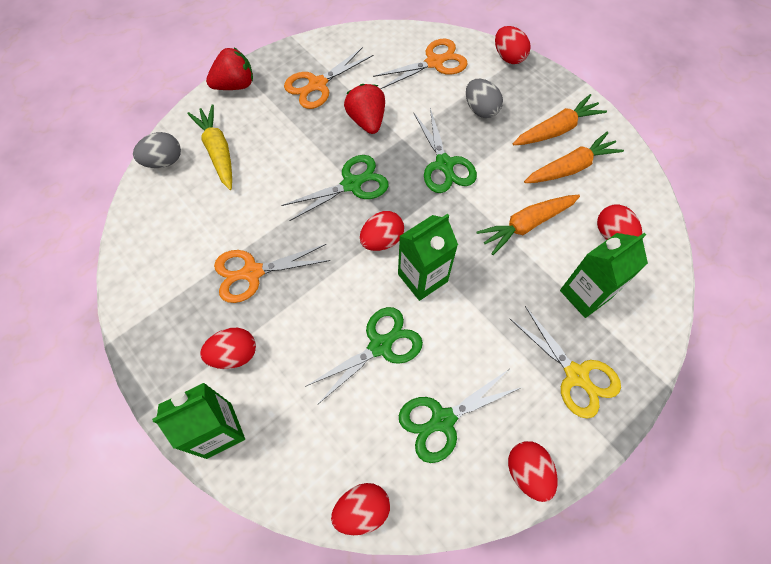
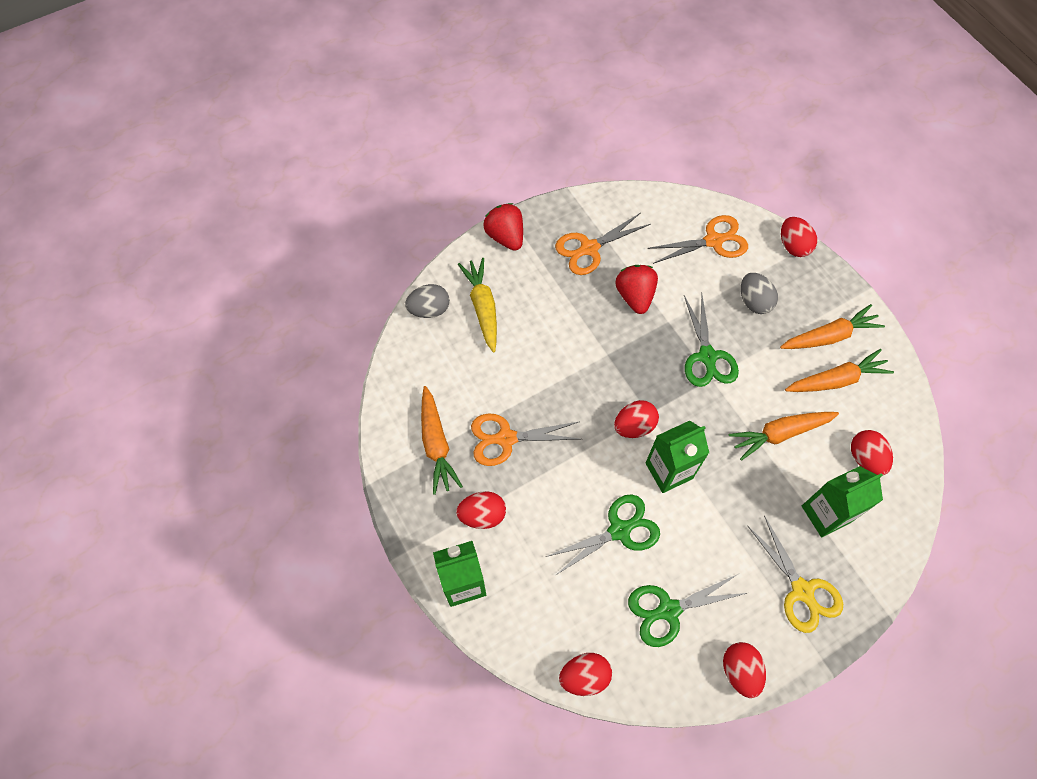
camera: 10 degrees right, 0 degrees up
red strawberry [206,47,253,90] -> red strawberry turned 105 degrees counterclockwise [483,203,523,251]
green scissors [281,155,389,221] -> none
none -> orange carrot [421,386,463,495]

